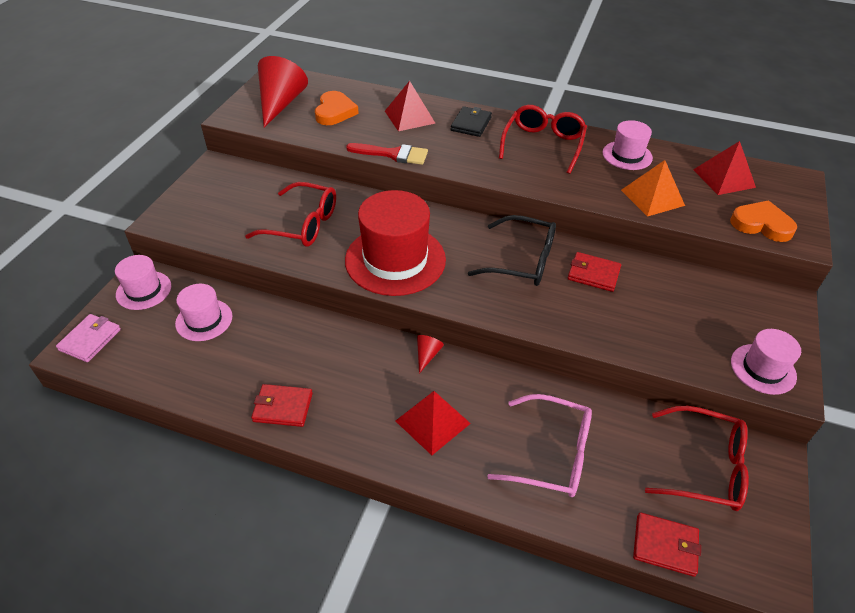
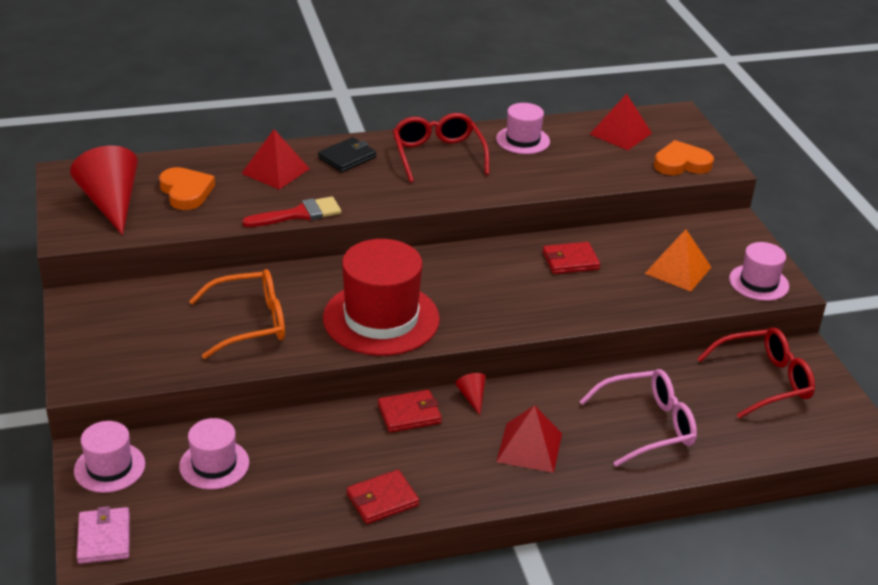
camera: 35 degrees left, 10 degrees down
red glasses [245,182,336,246] -> orange glasses [189,269,285,359]
black wallet [451,106,492,137] -> black wallet turned 60 degrees clockwise [318,137,377,172]
black glasses [468,215,556,286] -> none
orange pyramid [621,160,685,217] -> orange pyramid moved to [645,229,711,292]
red wallet [633,512,701,577] -> red wallet moved to [378,390,442,432]

